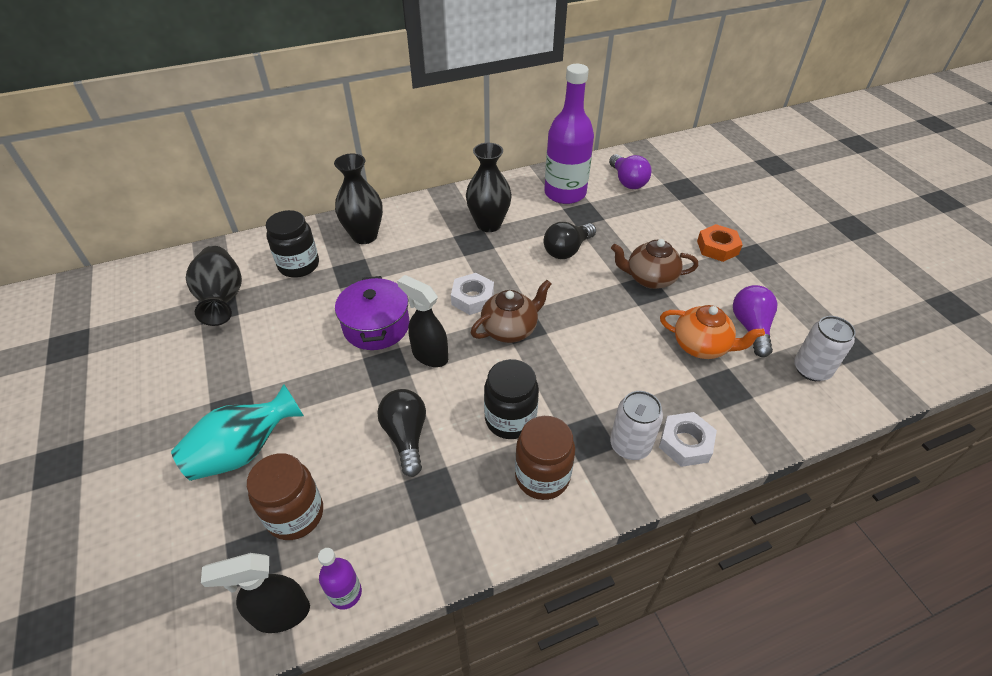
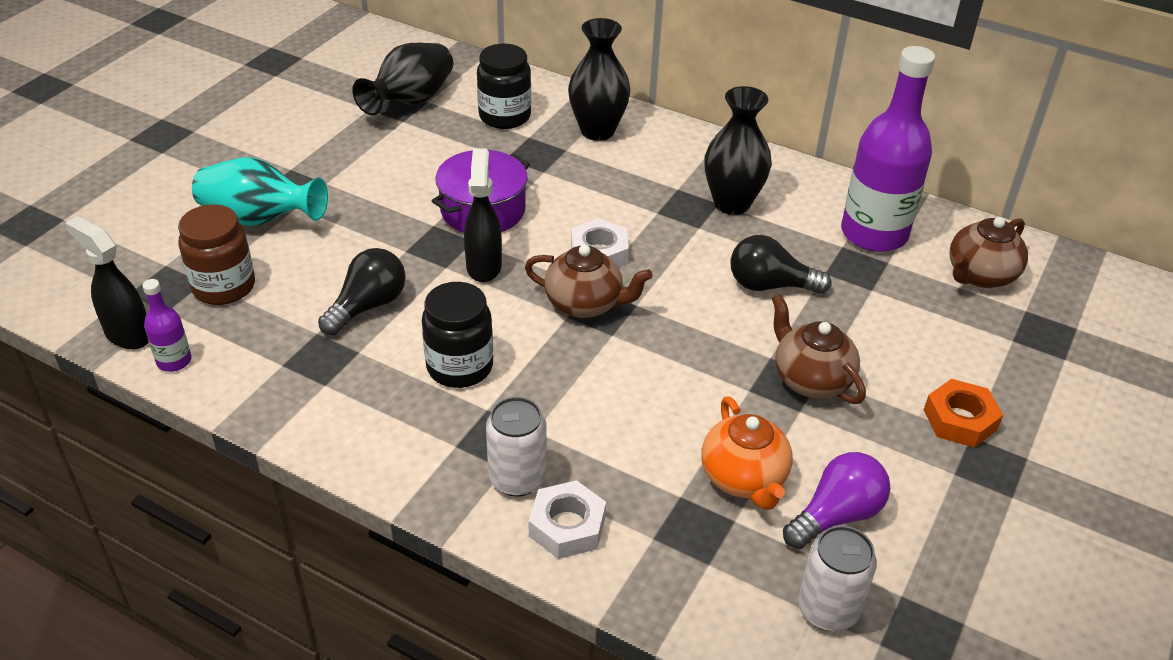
camera: 50 degrees right, 5 degrees down
brown jar [515,416,575,500] -> none
purple light bulb [609,154,652,189] -> brown teapot [949,217,1028,288]

